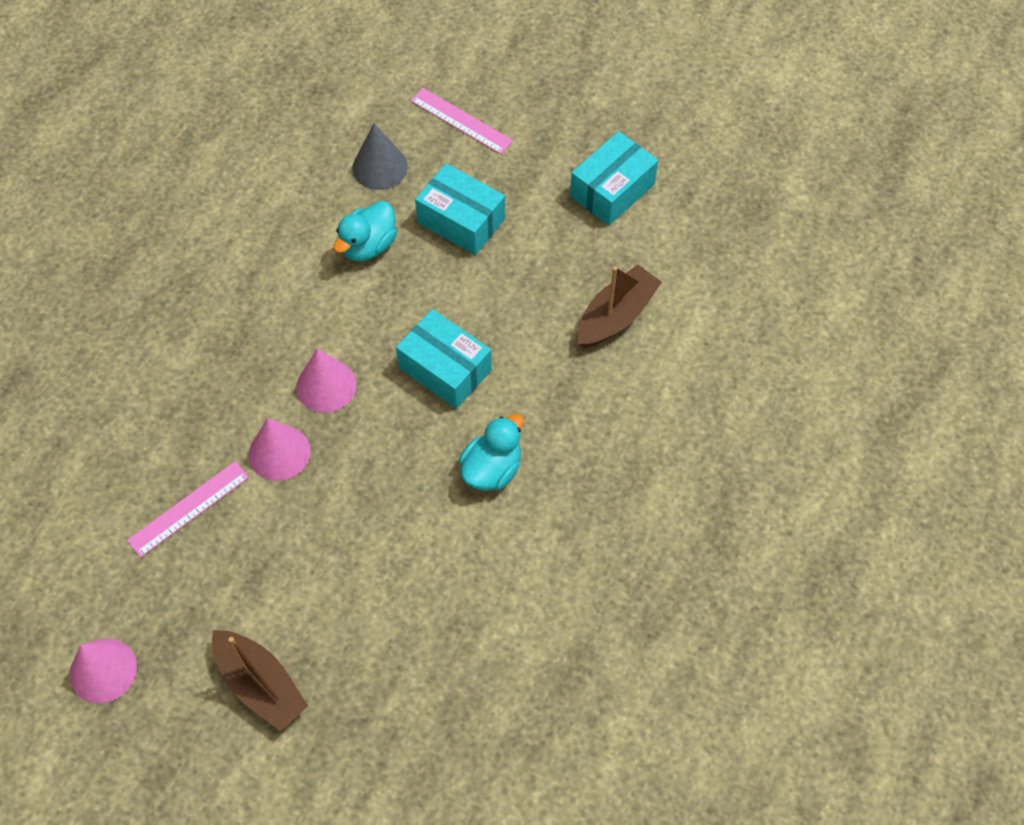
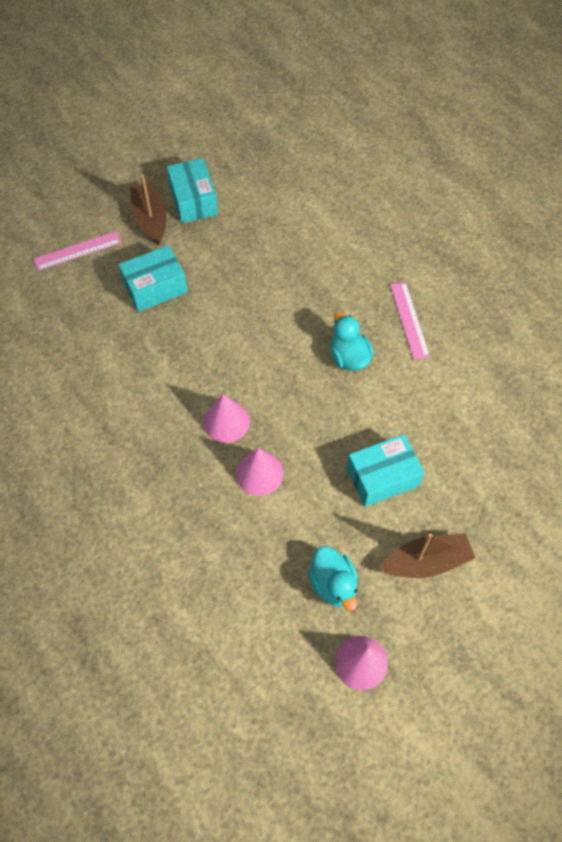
camera: 60 degrees left, 0 degrees up
pink ruler [127,461,249,558] -> pink ruler moved to [390,282,430,360]
turquoise duck [334,201,397,261] -> turquoise duck moved to [308,546,358,611]
grey cone [352,123,408,190] -> none
turquoise box [396,309,492,409] -> turquoise box moved to [346,434,425,507]
brown boat [578,265,662,348] -> brown boat moved to [130,174,167,245]

